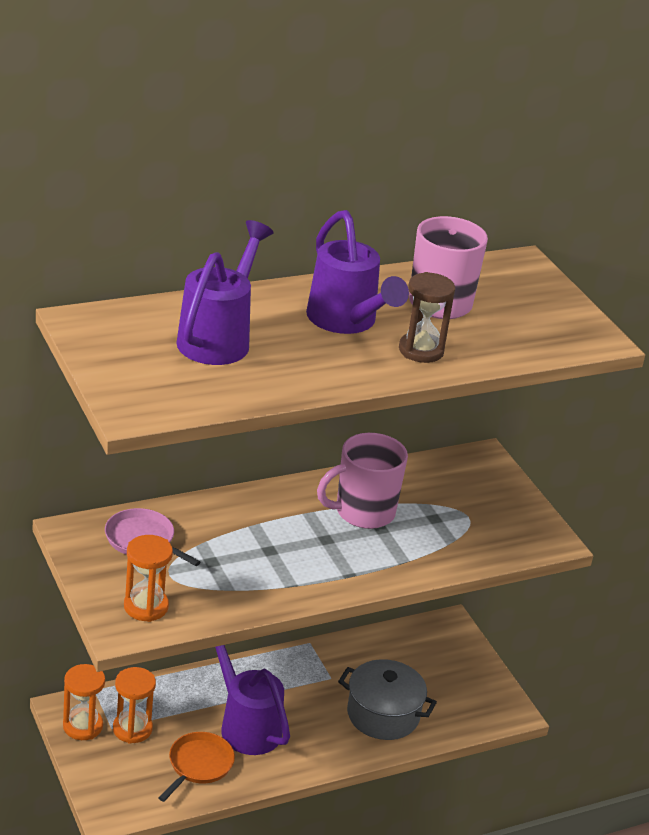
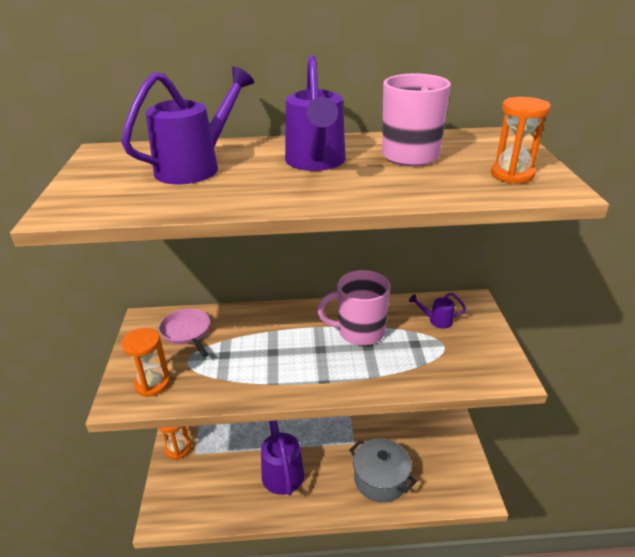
camera: 25 degrees right, 0 degrees up
orange hourglass [113,667,156,744] -> orange hourglass moved to [491,97,551,184]
orange pan [159,732,235,802] -> none
brown hourglass [399,272,455,363] -> none
none -> purple watering can [409,293,466,329]

